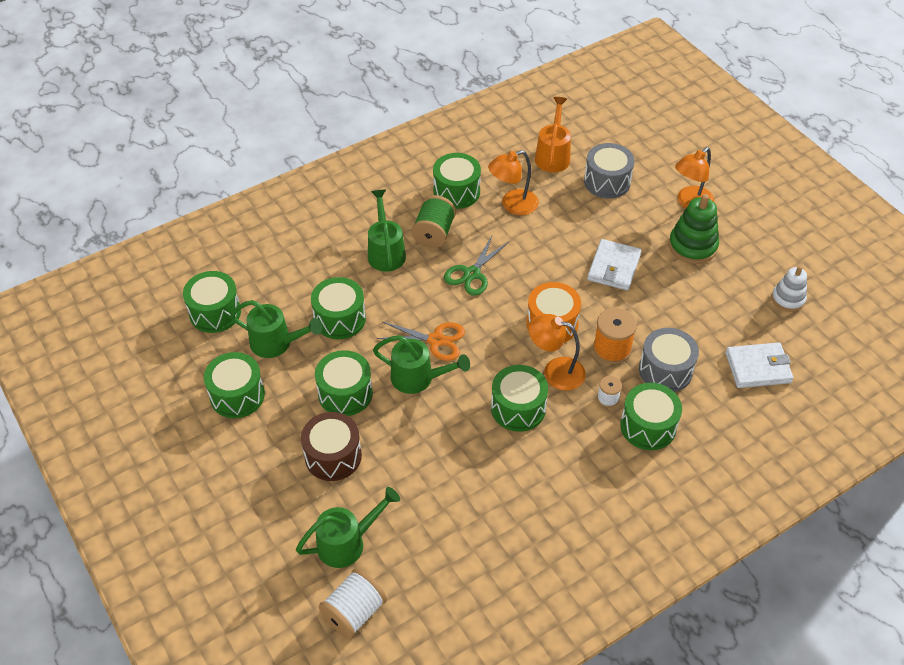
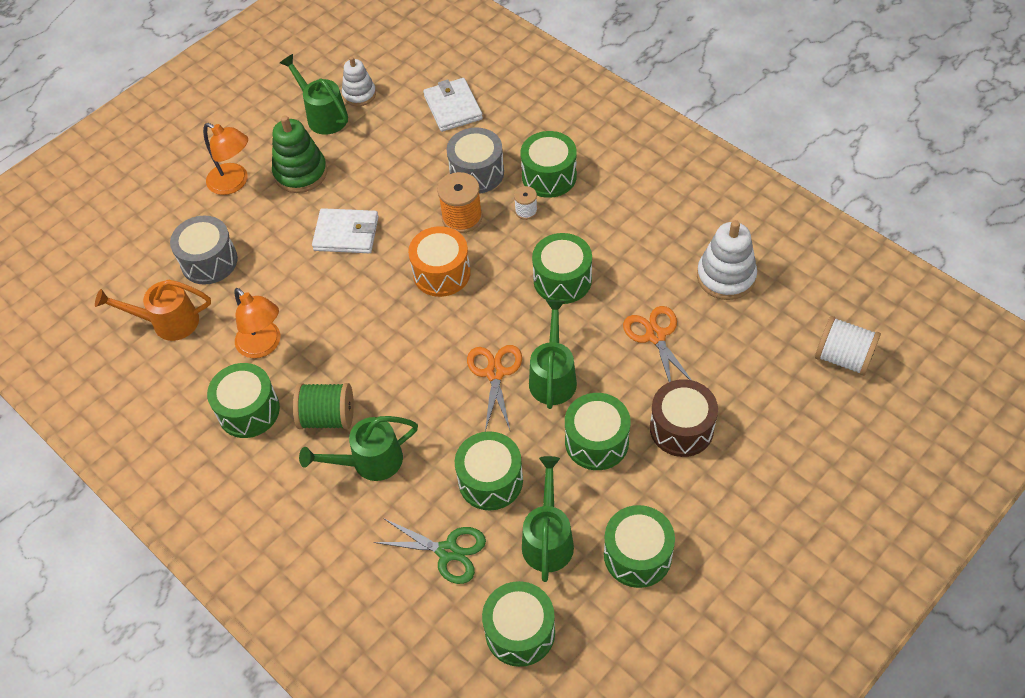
camera: 100 degrees left, 5 degrees up
green watering can [296,487,400,568] -> green watering can moved to [280,54,348,135]
green scissors [444,236,509,296] -> green scissors moved to [373,518,486,584]
orange lamp [528,314,586,391] -> none
none -> orange scissors [623,306,691,382]
none -> white stacking toy [697,220,757,300]

